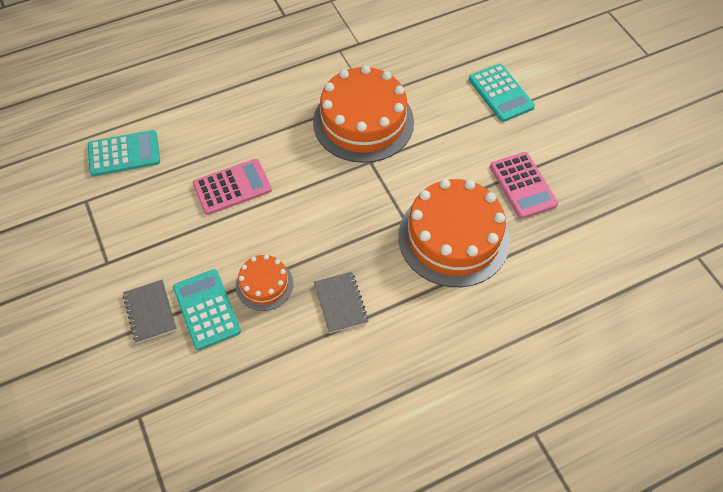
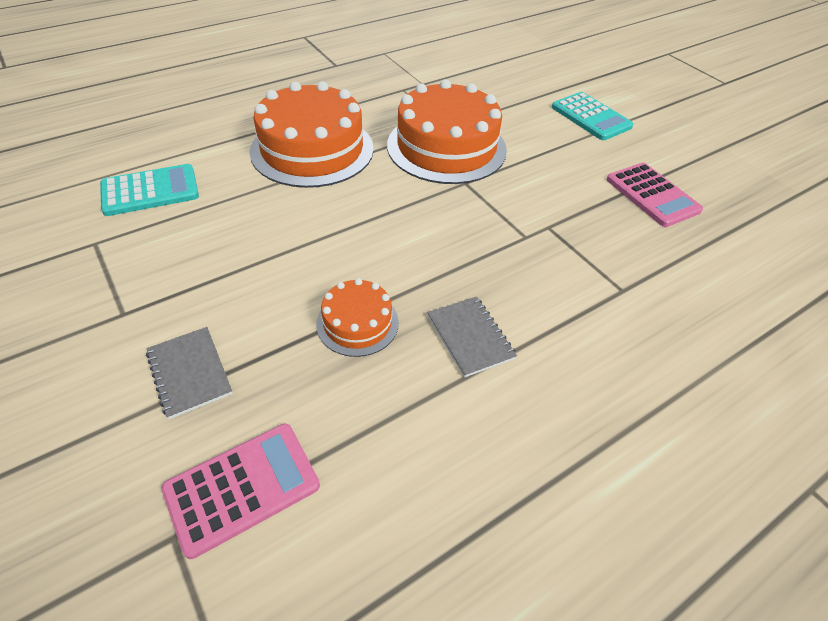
camera: 10 degrees left, 10 degrees down
turquoise calculator [173,269,241,350] -> none
pink calculator [193,159,272,215] -> pink calculator moved to [161,424,320,559]
orange cake [398,179,510,287] -> orange cake moved to [250,81,374,188]

